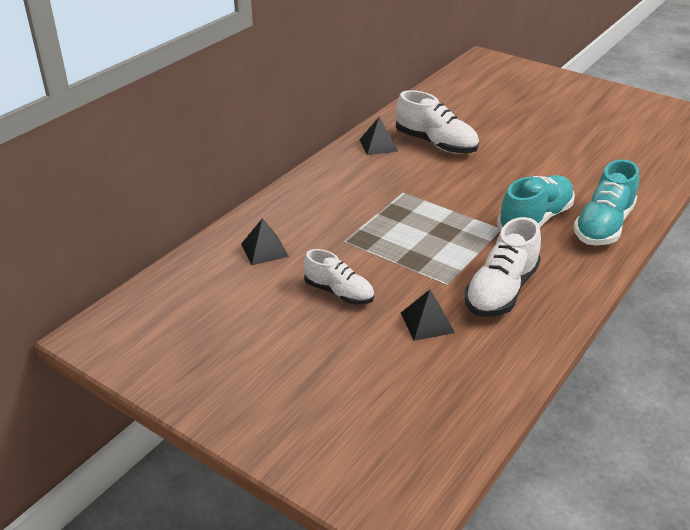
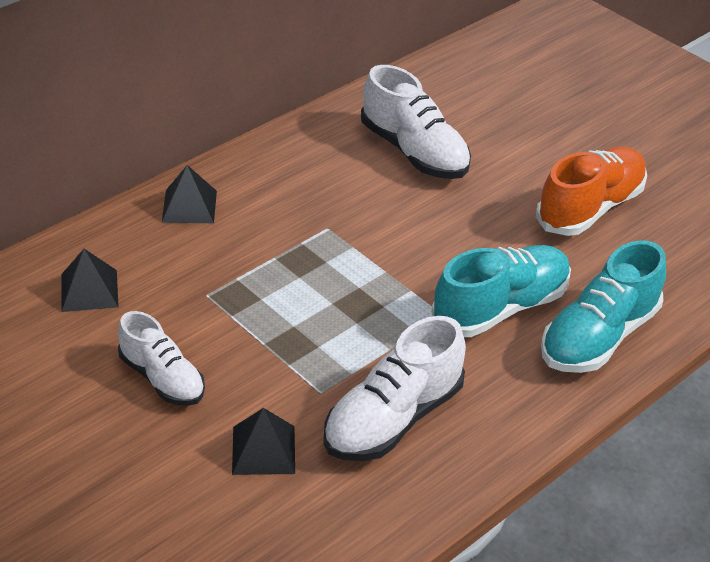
camera: 10 degrees right, 5 degrees up
black pyramid [359,117,398,155] -> black pyramid moved to [162,165,217,223]
none -> orange shoe [536,147,647,236]

